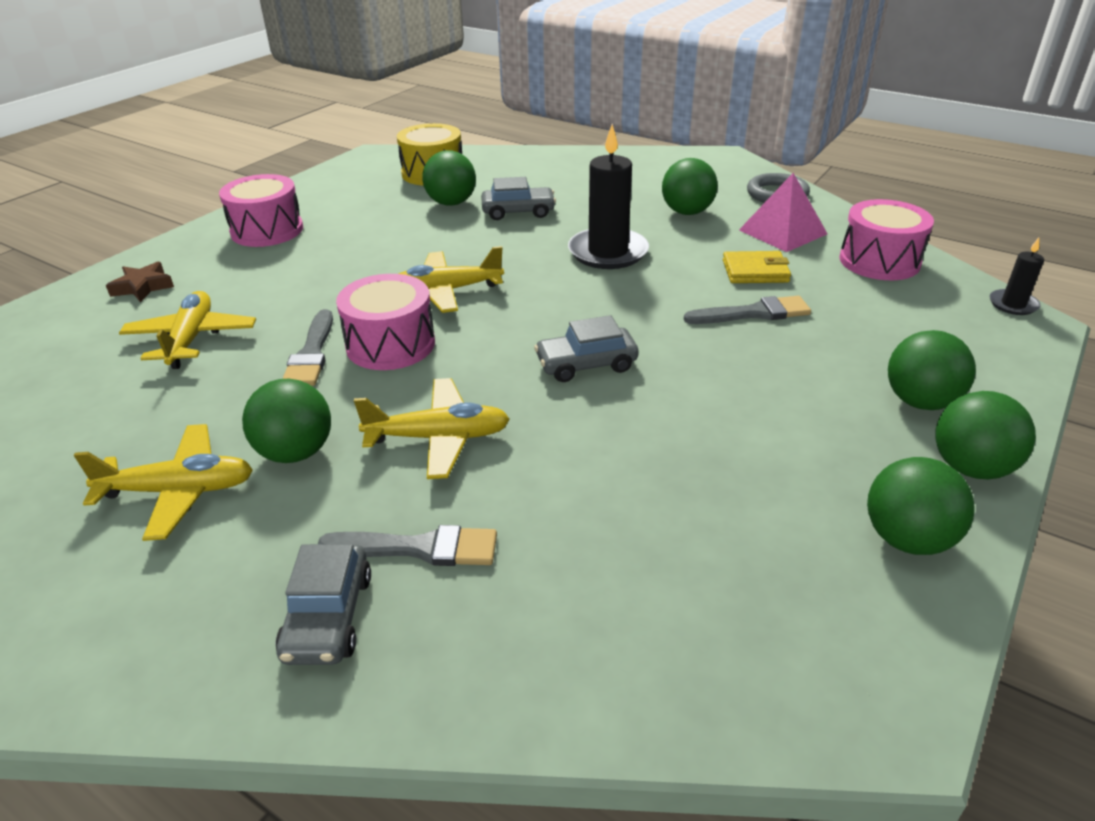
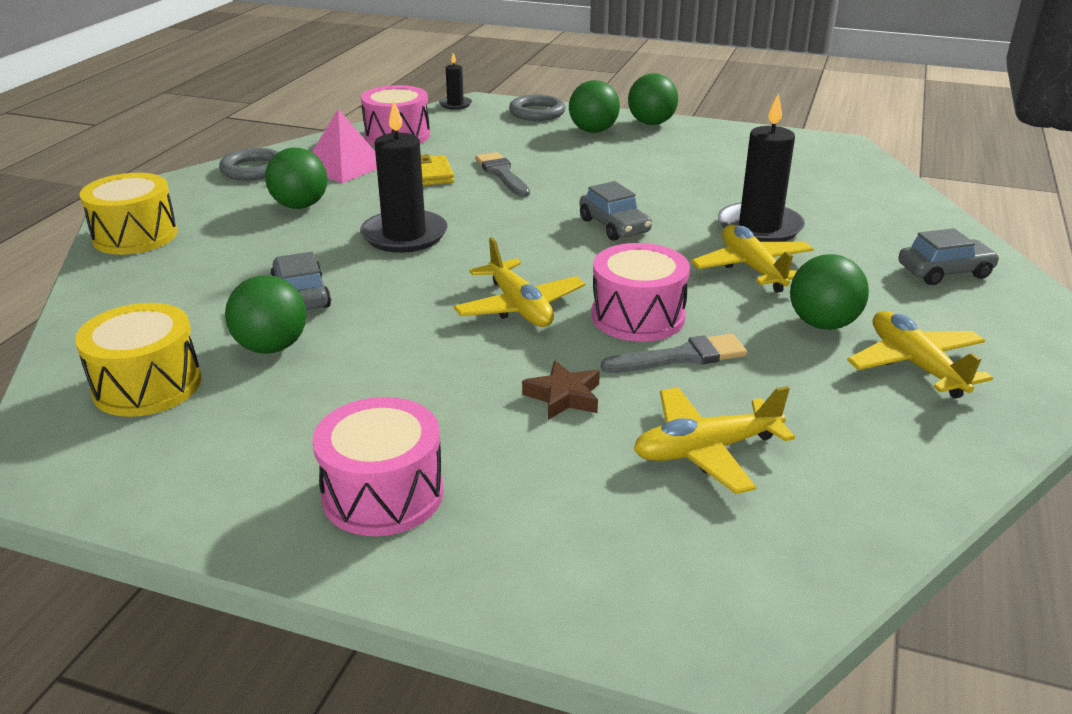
camera: 105 degrees left, 5 degrees down
brown star [106,261,174,302] -> brown star moved to [522,360,600,420]
grey brush [318,525,497,566] -> none
green ball [867,457,975,555] -> none
none -> yellow drum [80,173,178,255]
none -> grey ring [509,95,565,121]
none -> black candle [718,94,805,242]

